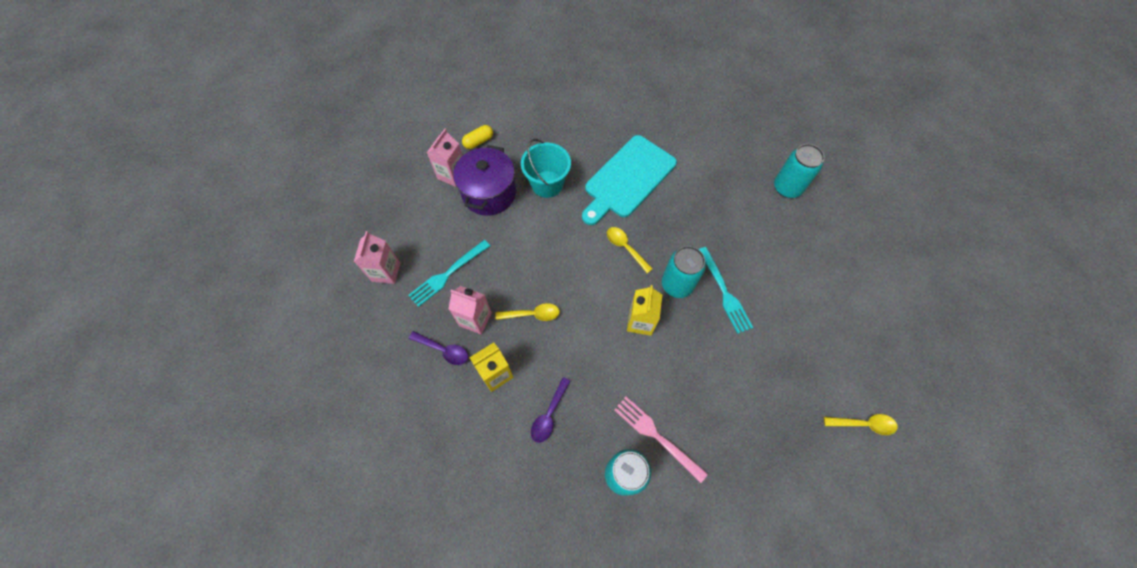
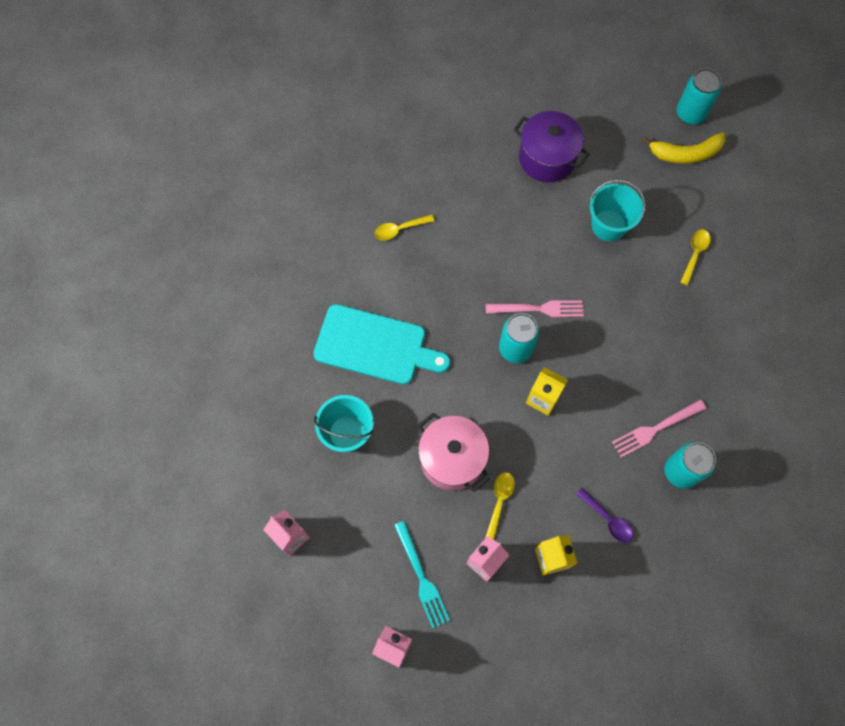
camera: 70 degrees left, 5 degrees up
purple spoon [409,331,468,365] -> none
purple pot [453,145,516,216] -> purple pot moved to [514,111,590,183]
yellow capsule [462,125,493,149] -> none
turquoise cutting board [582,135,677,225] -> turquoise cutting board turned 45 degrees counterclockwise [314,304,450,385]
yellow spoon [607,227,653,273] -> yellow spoon moved to [374,215,435,240]
turquoise fork [699,247,753,334] -> pink fork [486,300,584,317]
turquoise can [774,144,824,198] -> turquoise can moved to [677,68,722,124]
none -> pink pot [418,412,490,492]
none -> turquoise bucket [590,179,645,241]
none -> yellow banana [641,133,726,164]

